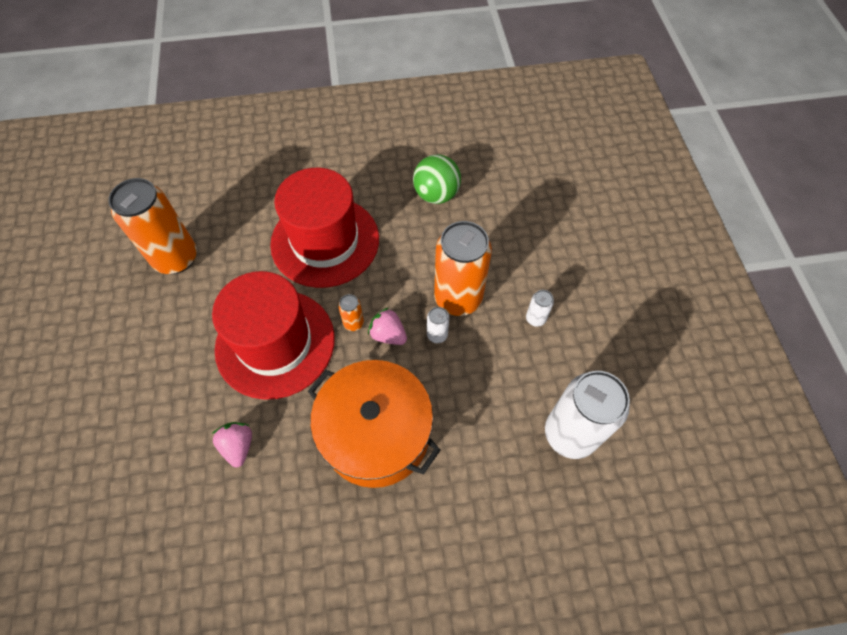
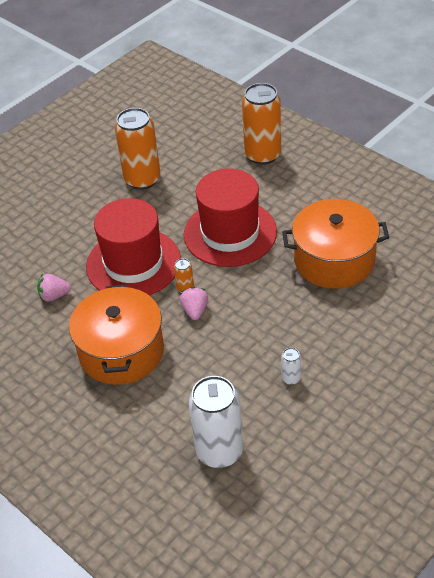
camera: 55 degrees right, 15 degrees down
pink strawberry [213,422,252,467] -> pink strawberry turned 135 degrees counterclockwise [37,274,71,301]
green ball [413,154,461,204] -> orange pot [282,199,389,289]
white can [427,307,449,343] -> none
orange can [434,221,492,316] -> orange can moved to [242,83,281,165]

